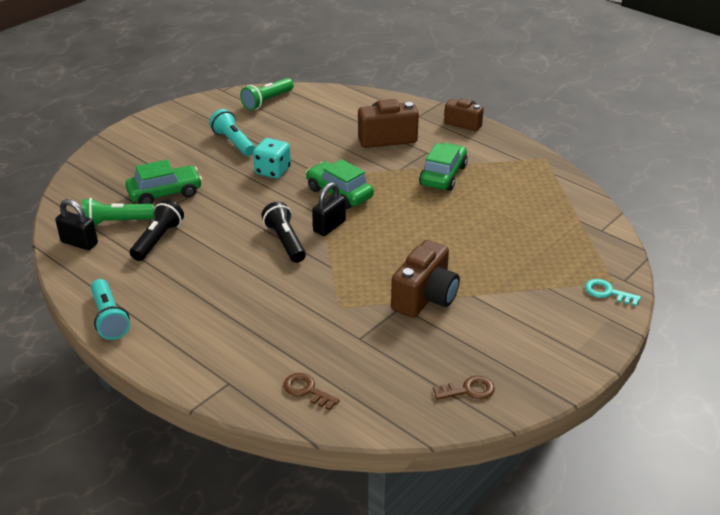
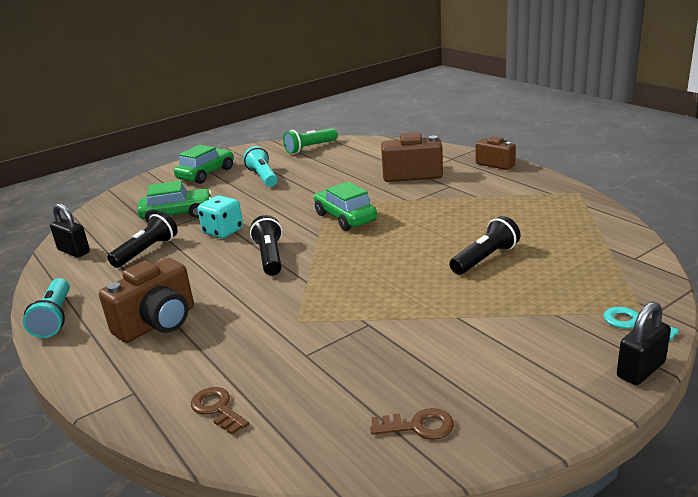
camera: 15 degrees right, 10 degrees down
green flashlight [82,198,154,226] -> none
turquoise dice [253,138,291,179] -> turquoise dice moved to [198,195,243,238]
black padlock [312,182,346,236] -> black padlock moved to [617,301,671,385]
brown camera [391,240,460,318] -> brown camera moved to [99,258,194,343]
green car [419,143,468,191] -> green car moved to [174,145,234,184]
none -> black flashlight [450,216,520,275]

